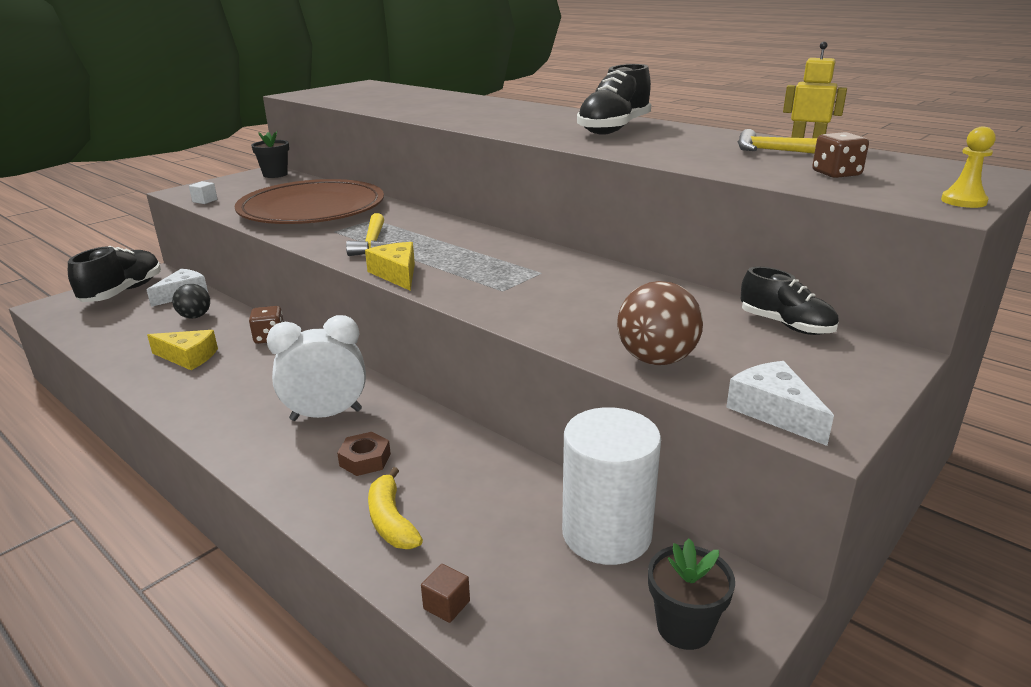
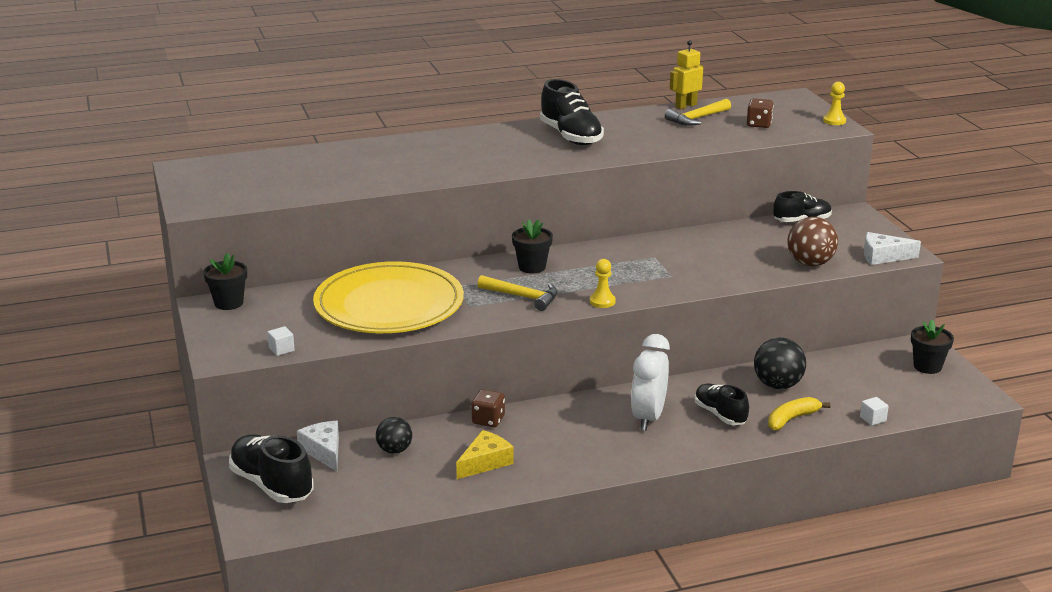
camera: 60 degrees left, 0 degrees up
brown plate [234,179,384,224] -> yellow plate [313,261,464,333]
brown nut [337,432,391,476] -> black shoe [694,384,749,425]
yellow cheese [365,242,415,291] -> yellow pawn [590,259,616,308]
yellow banana [368,467,423,549] -> yellow banana turned 135 degrees clockwise [768,397,830,430]
brown cube [421,564,470,623] -> white cube [860,397,889,426]
white cylinder [562,407,661,565] -> none
none -> black flower pot [512,220,553,273]
none -> black ball [754,338,806,389]

